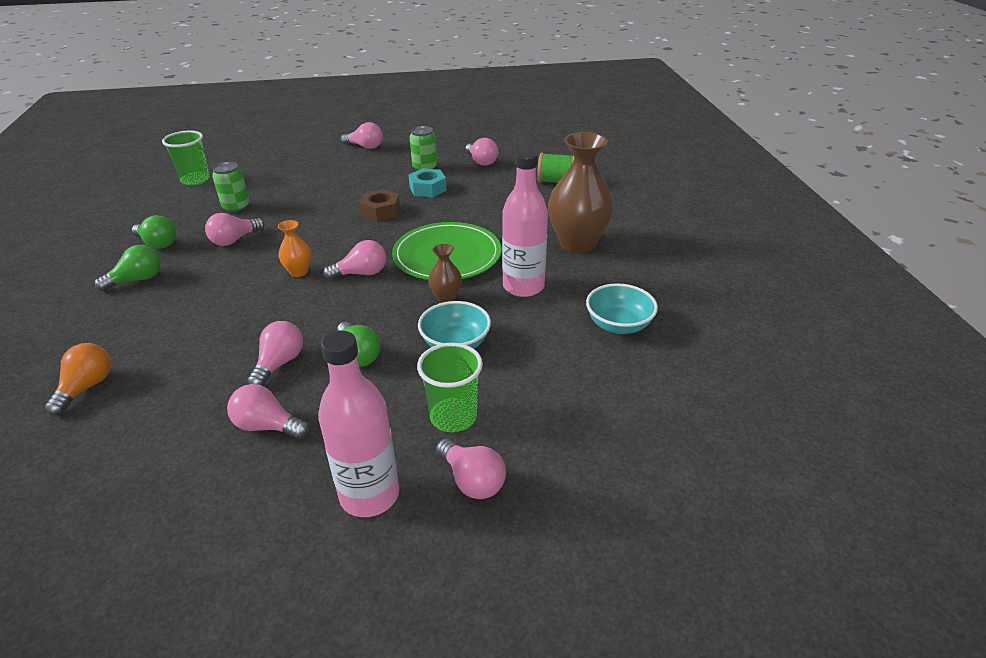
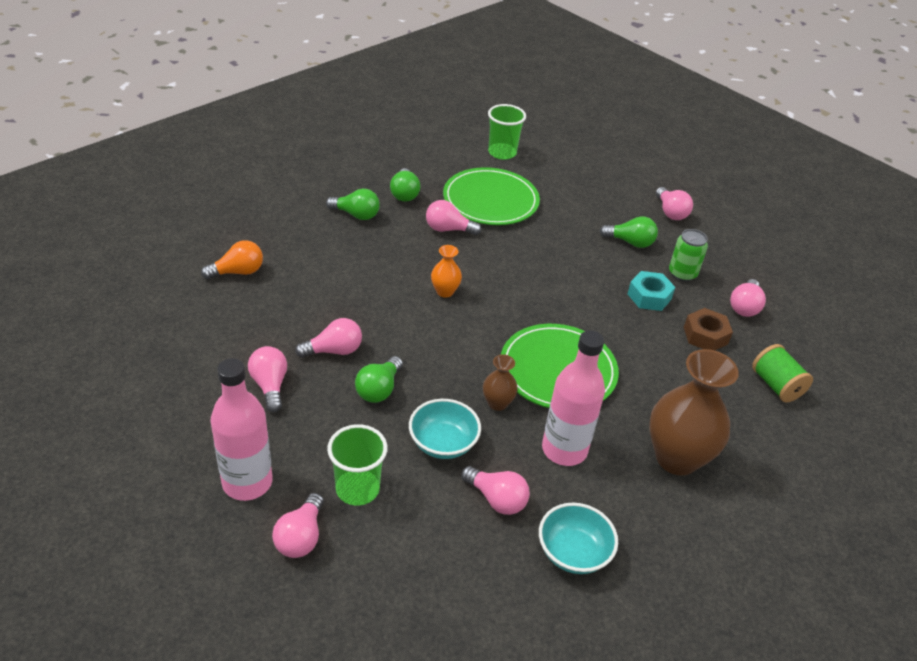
camera: 50 degrees right, 5 degrees up
green can [212,162,250,213] -> green plate [443,167,540,225]
pink light bulb [323,240,386,280] -> pink light bulb moved to [461,466,530,515]
brown nut [360,189,400,222] -> brown nut moved to [684,308,733,351]
none -> green light bulb [600,216,658,248]

